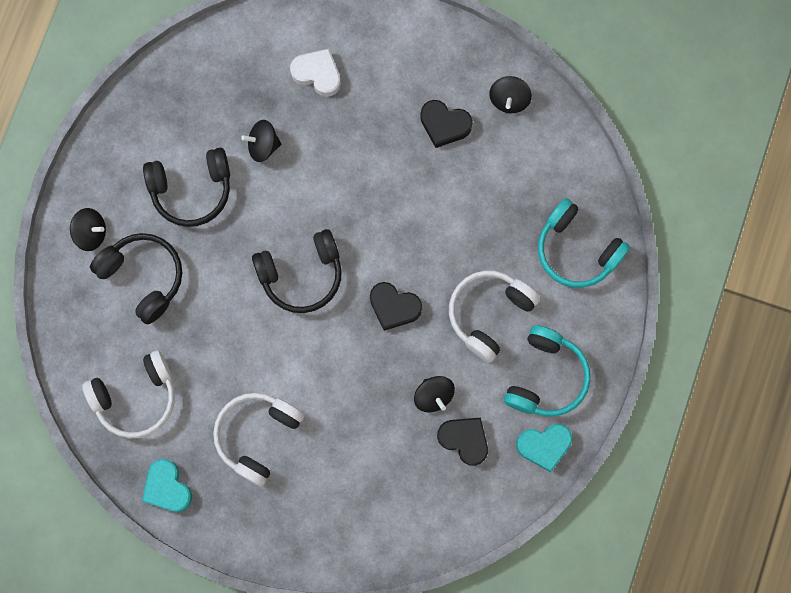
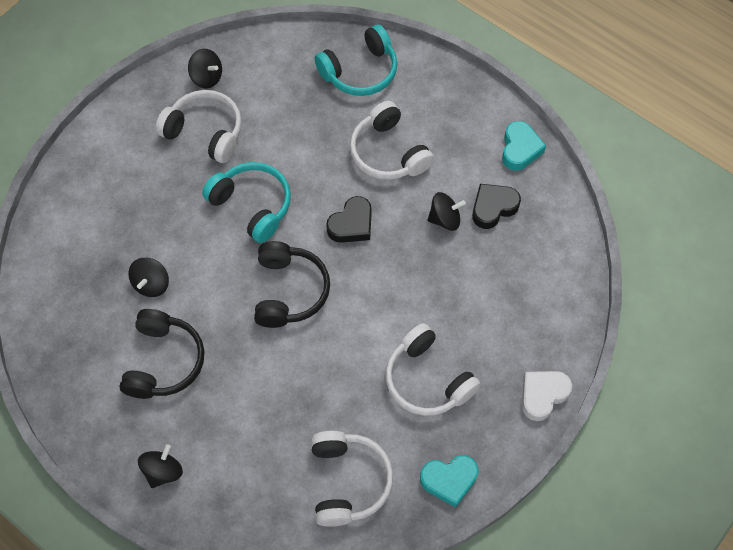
camera: 70 degrees left, 15 degrees down
black headphones [90,233,182,325] -> none
white heart [290,49,341,97] -> white heart moved to [522,371,572,421]
black heart [420,100,473,148] -> white headphones [156,90,242,163]
turquoise headphones [504,325,591,416] -> turquoise headphones moved to [202,162,291,243]

